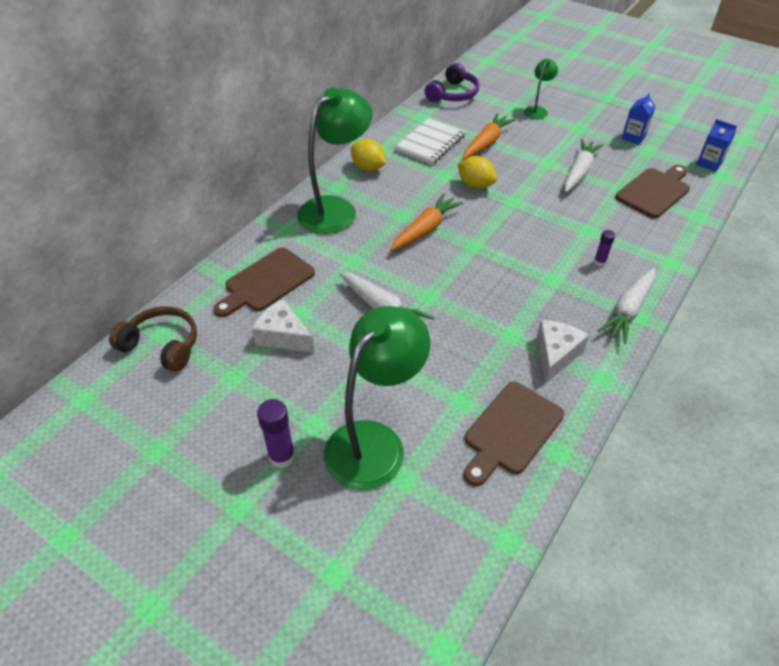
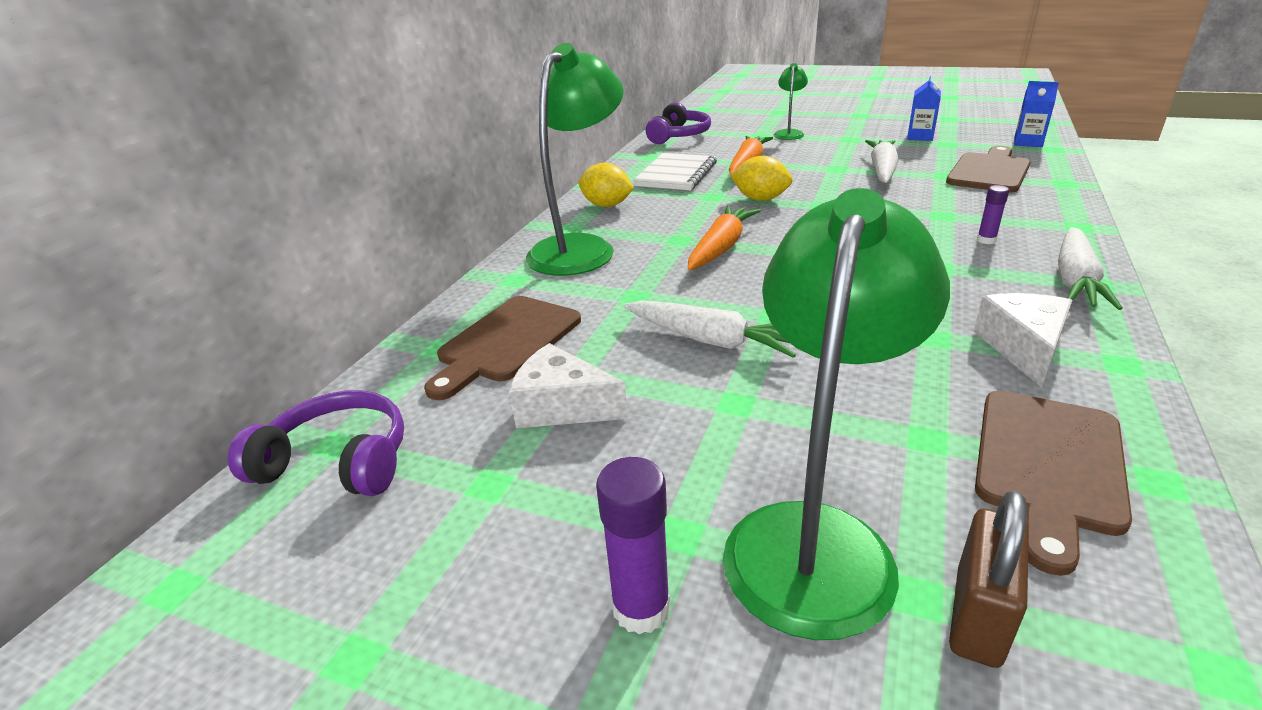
camera: 10 degrees left, 15 degrees down
brown headphones [109,306,197,372] -> purple headphones [228,390,404,496]
none -> brown padlock [949,490,1029,668]

